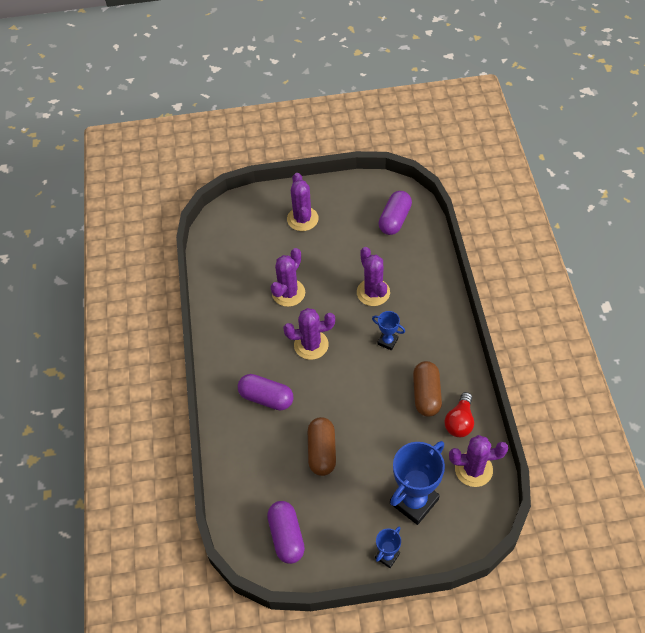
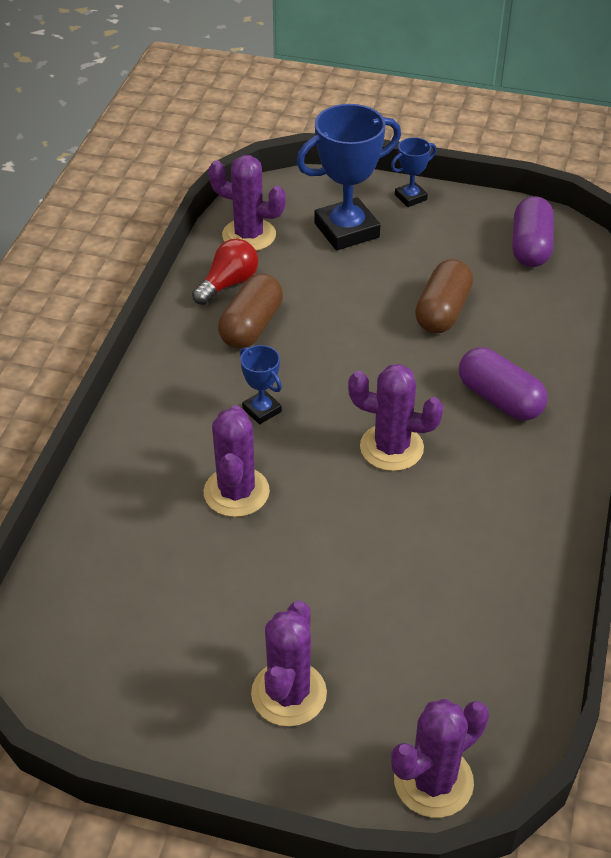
camera: 160 degrees left, 10 degrees down
purple cactus [271,248,305,307] -> purple cactus moved to [391,699,489,818]
purple capsule [378,191,412,235] -> none

